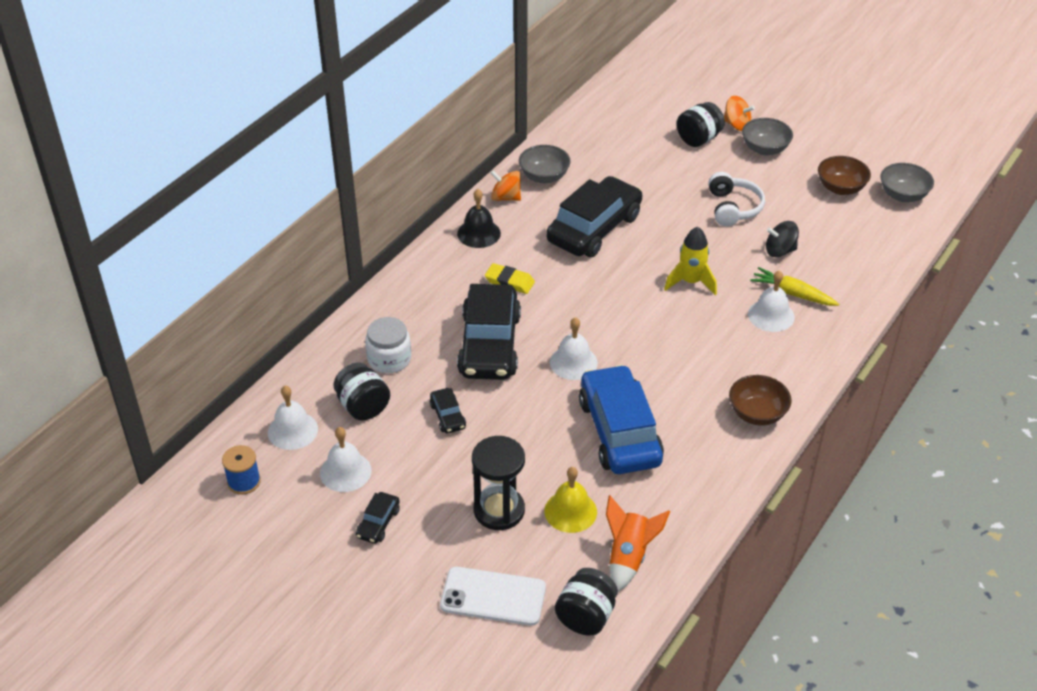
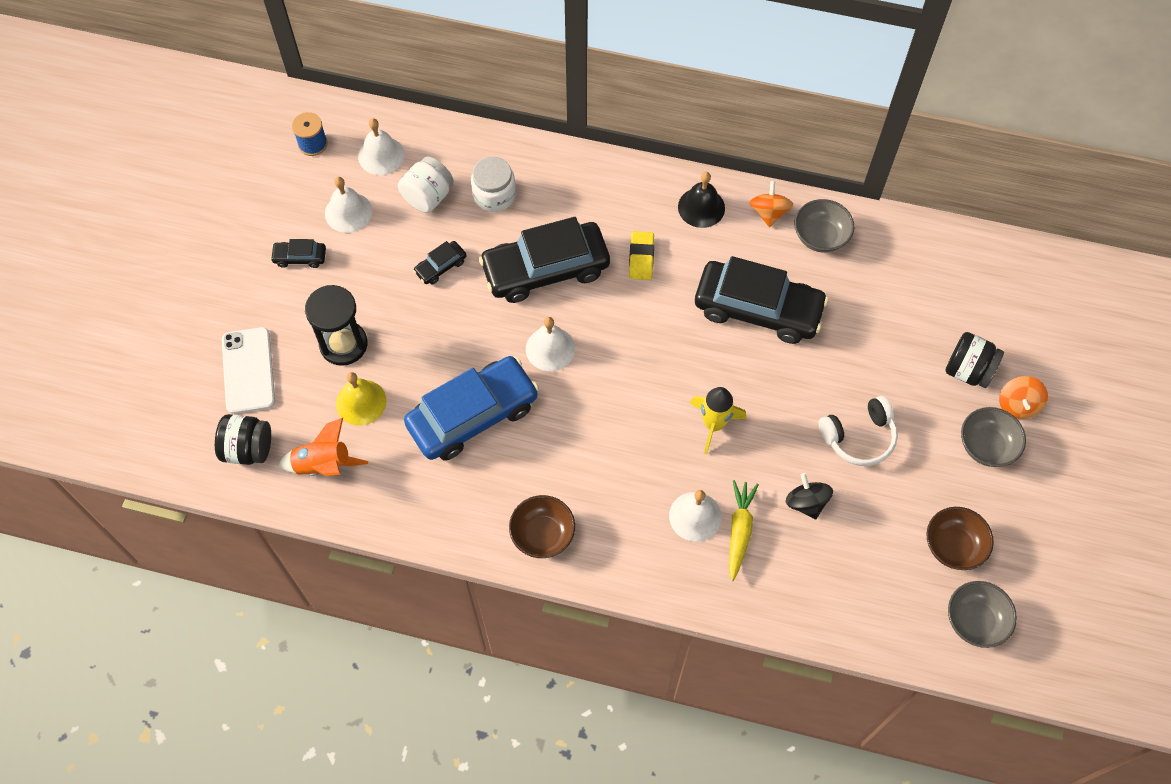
camera: 70 degrees right, 20 degrees up
black jar [333,363,390,420] -> white jar [398,156,454,213]

